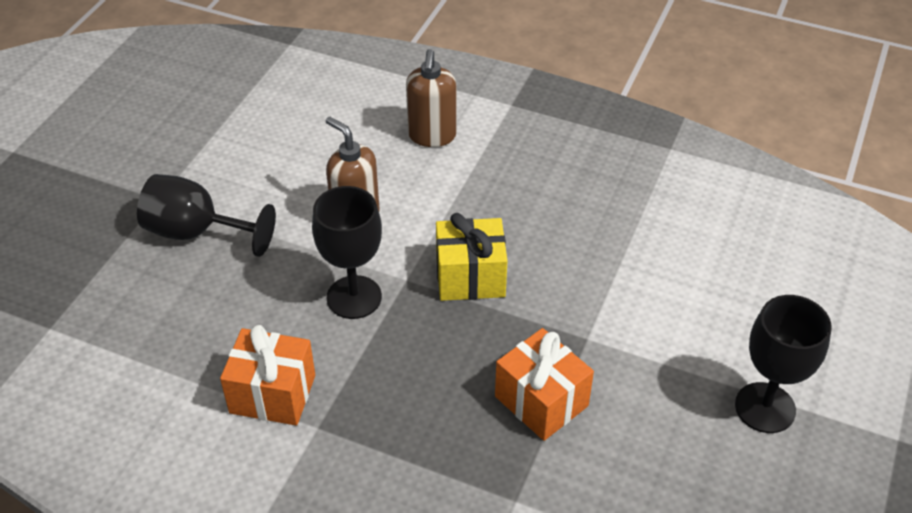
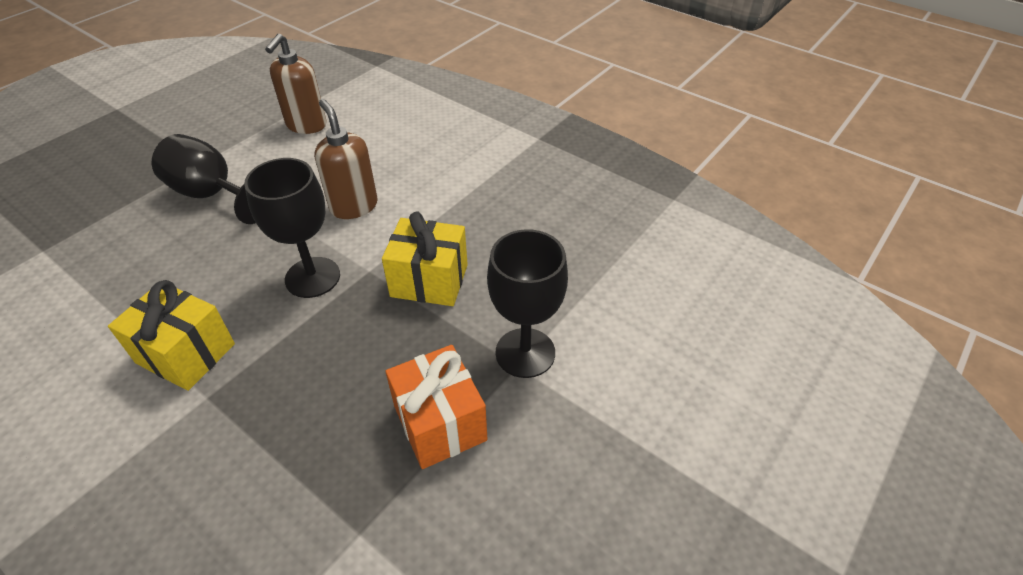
camera: 15 degrees right, 0 degrees up
orange gift [220,325,315,425] -> yellow gift [108,280,235,391]
brown soap dispenser [406,49,457,147] -> brown soap dispenser moved to [265,34,327,134]
black goblet [735,295,831,433] -> black goblet moved to [487,229,568,378]

